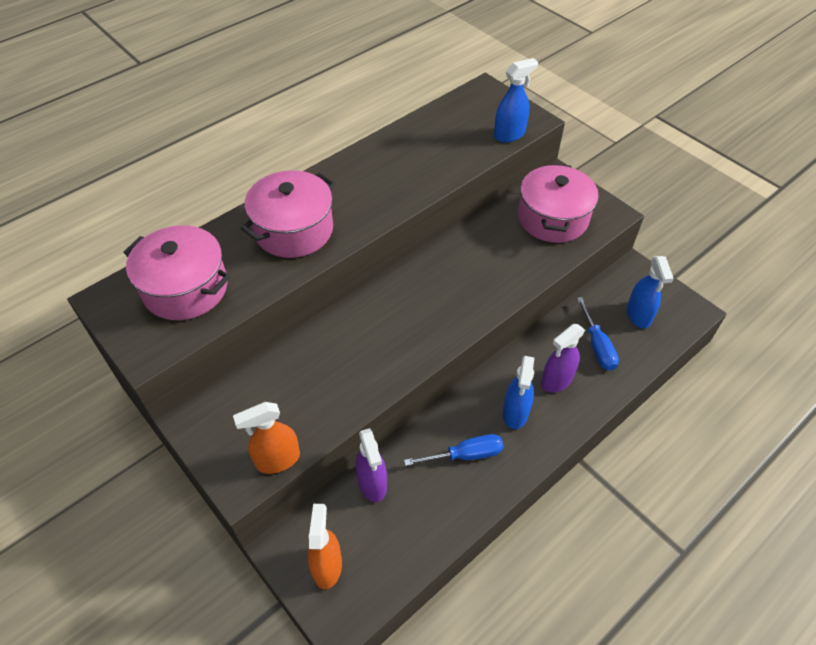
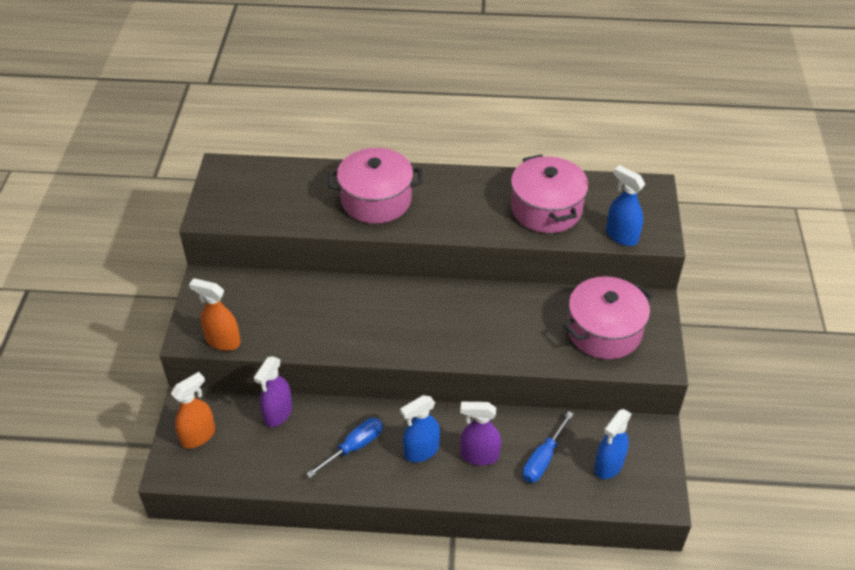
camera: 45 degrees right, 5 degrees down
pink pot [123,225,230,320] -> pink pot moved to [511,154,589,233]
blue screwdriver [404,434,503,466] -> blue screwdriver turned 75 degrees counterclockwise [306,418,383,478]
blue spray bottle [494,58,538,142] -> blue spray bottle turned 150 degrees counterclockwise [606,165,645,246]

